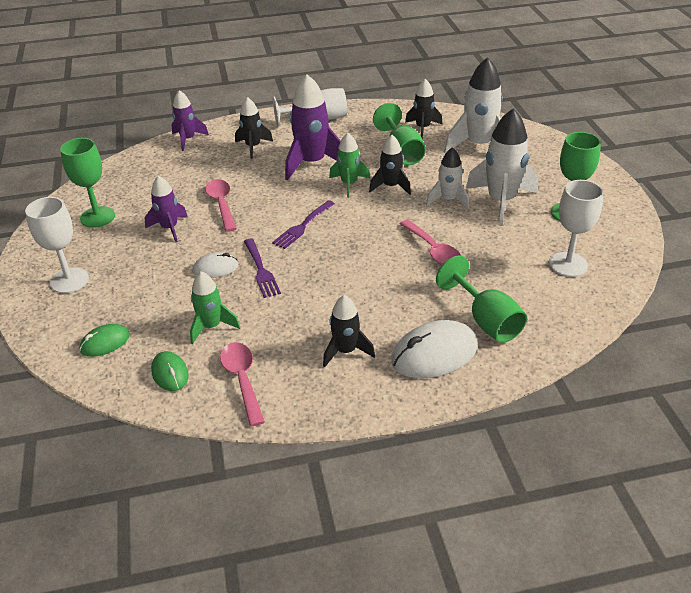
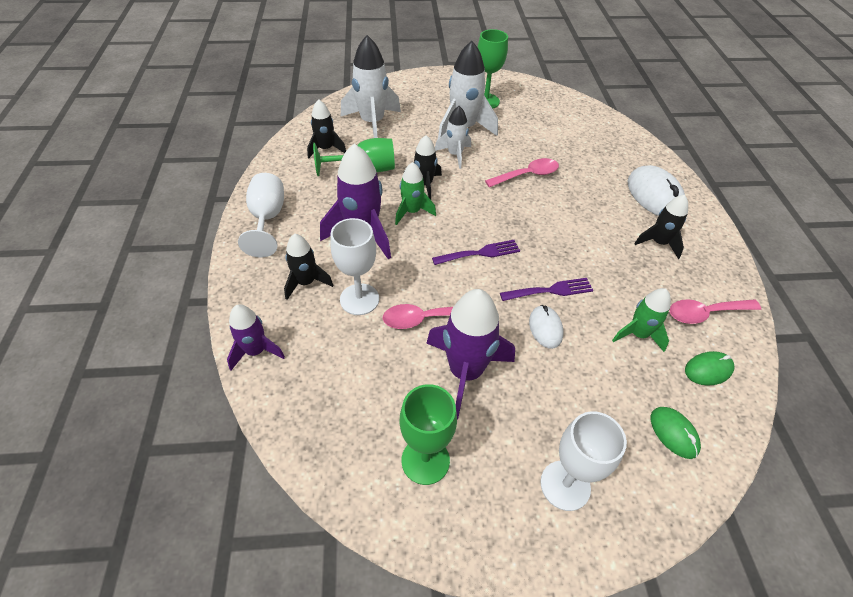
camera: 85 degrees left, 10 degrees up
purple rocket [145,175,188,242] -> purple rocket [426,289,515,419], size x1.69
purple fork [272,200,335,249] -> purple fork turned 60 degrees counterclockwise [432,240,520,265]
green goblet [436,255,527,343] -> none
white goblet [549,180,604,277] -> white goblet moved to [330,218,379,315]

